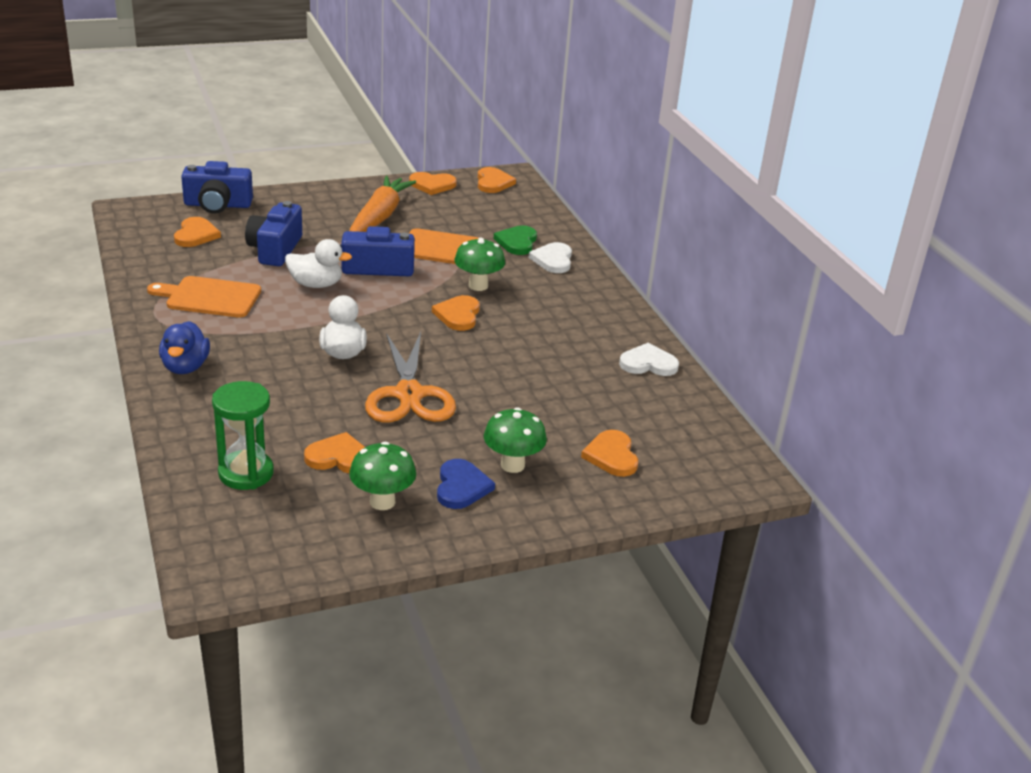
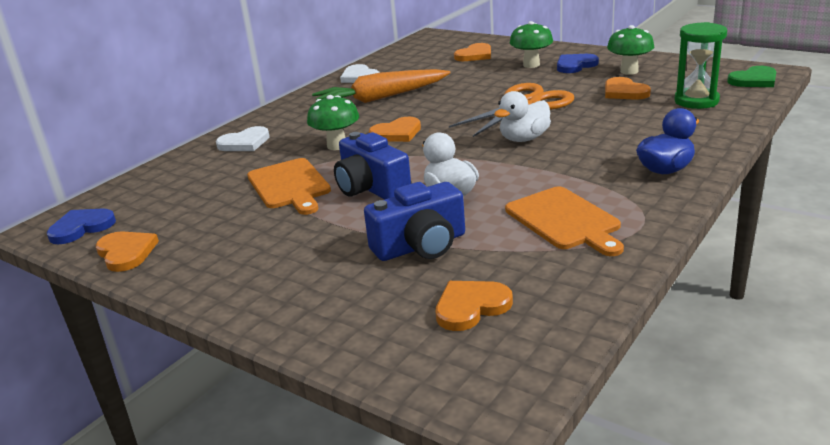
camera: 120 degrees left, 5 degrees down
blue camera [181,161,253,213] -> none
orange carrot [349,175,416,232] -> orange carrot moved to [312,69,451,103]
orange heart [478,167,516,193] -> blue heart [47,209,116,244]
green heart [494,225,537,255] -> green heart moved to [727,66,776,87]

